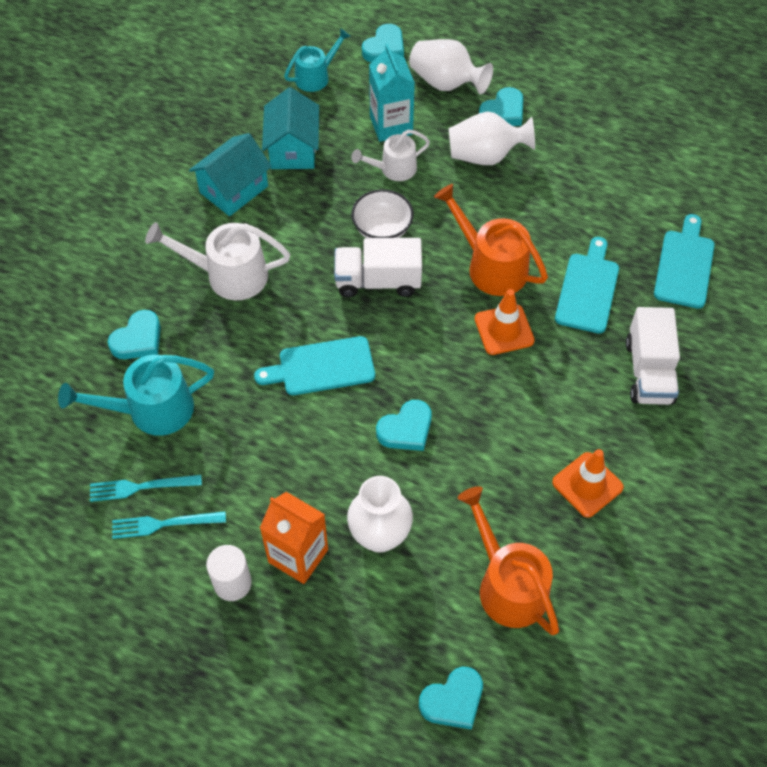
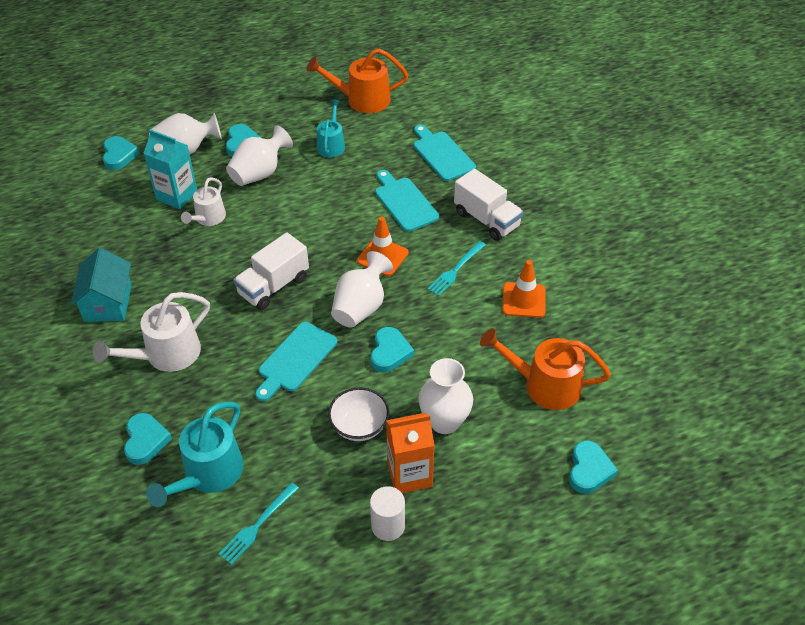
camera: 45 degrees left, 10 degrees down
turquoise fork [112,511,226,539] -> turquoise fork moved to [427,241,486,296]
turquoise house [262,87,319,169] -> none
turquoise watering can [284,28,351,92] -> turquoise watering can moved to [317,100,345,157]
white bowl [351,189,414,238] -> white bowl moved to [328,387,389,441]
orange watering can [434,184,548,296] -> orange watering can moved to [306,49,408,113]
none -> white vase [331,251,393,328]

